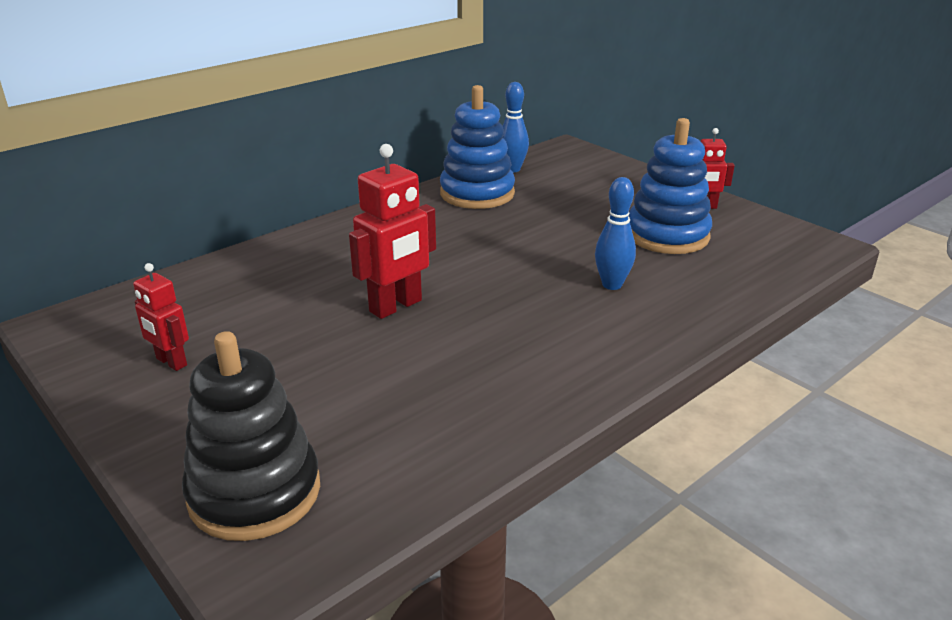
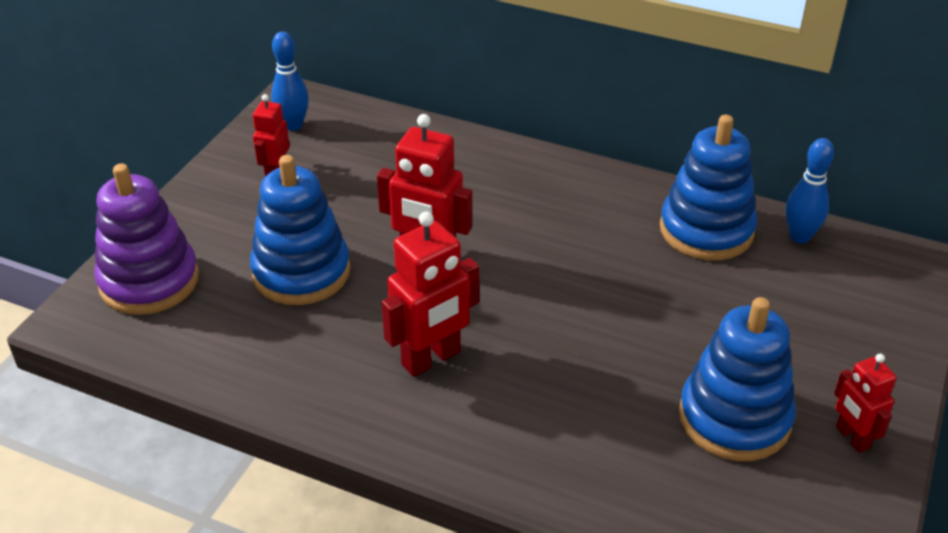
camera: 65 degrees right, 10 degrees up
black stacking toy [182,331,320,541] -> purple stacking toy [94,163,199,315]
blue bowling pin [595,177,636,290] -> blue bowling pin moved to [271,32,309,131]
none -> blue stacking toy [250,155,351,305]
none -> red robot [381,212,479,377]

